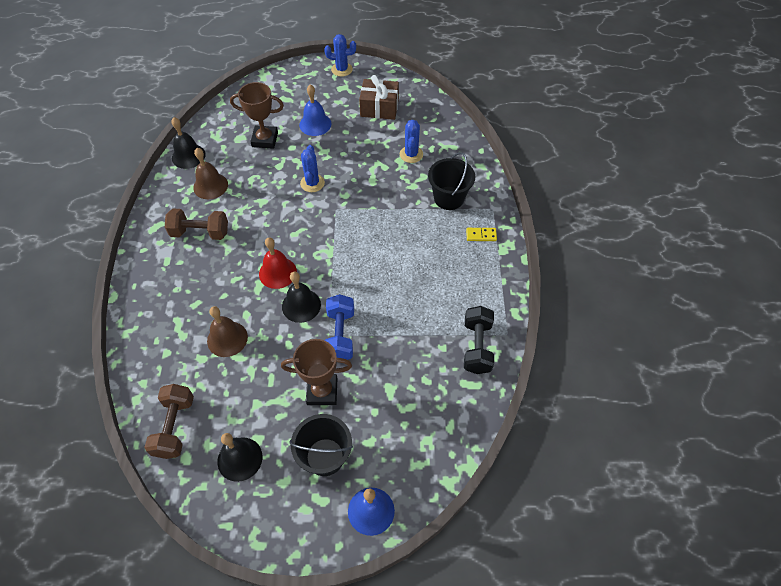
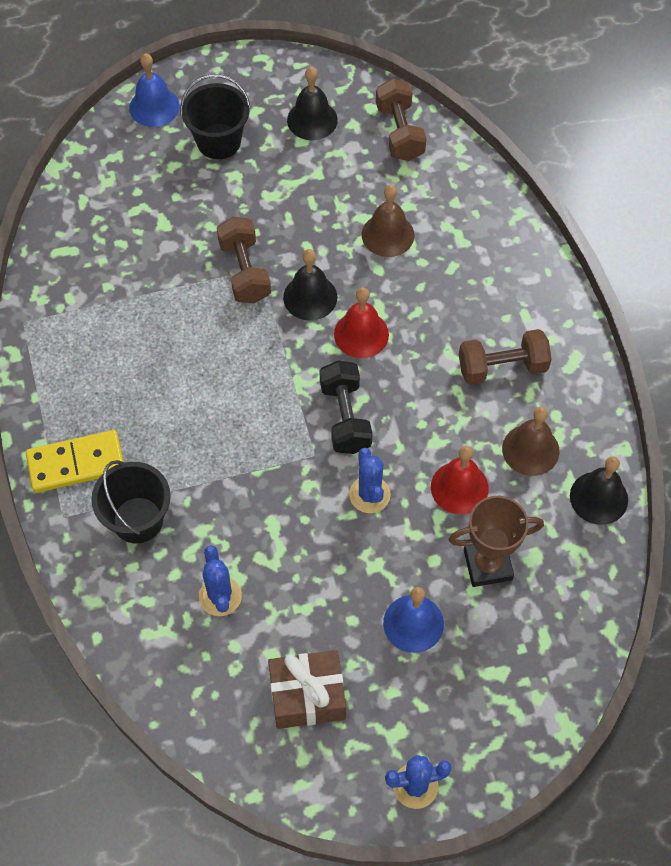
camera: 165 degrees right, 5 degrees up
brown trophy [281,339,352,405] -> none
blue dumbbell [325,294,354,360] -> brown dumbbell [217,217,271,303]
black dumbbell [464,306,494,374] -> black dumbbell moved to [320,361,372,454]
yellow domino [466,228,497,241] -> yellow domino [26,430,124,493], size x1.96
none -> red bell [431,446,489,514]

